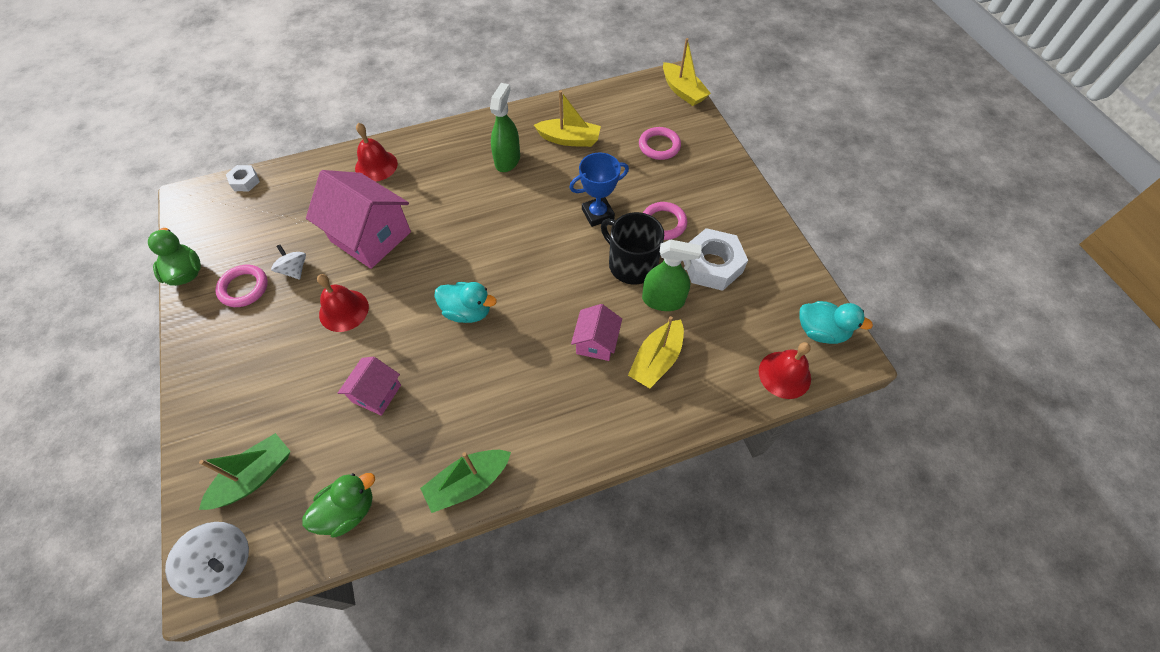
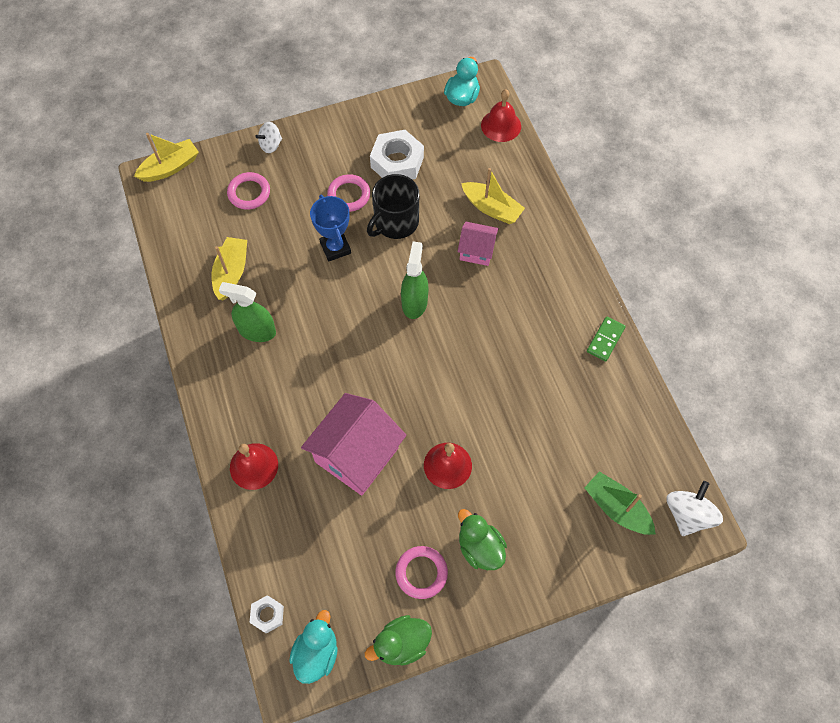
camera: 90 degrees left, 5 degrees up
white spinning top [271,245,306,280] -> white spinning top moved to [255,122,282,153]
green duck [302,473,375,538] -> green duck moved to [458,509,507,570]
pink house [338,357,401,416] -> none
green boat [420,450,511,513] -> green domino [587,316,626,362]
turquoise duck [434,282,497,323] -> turquoise duck moved to [289,610,338,684]
green spray bottle [642,239,702,311] -> green spray bottle moved to [401,241,428,319]

